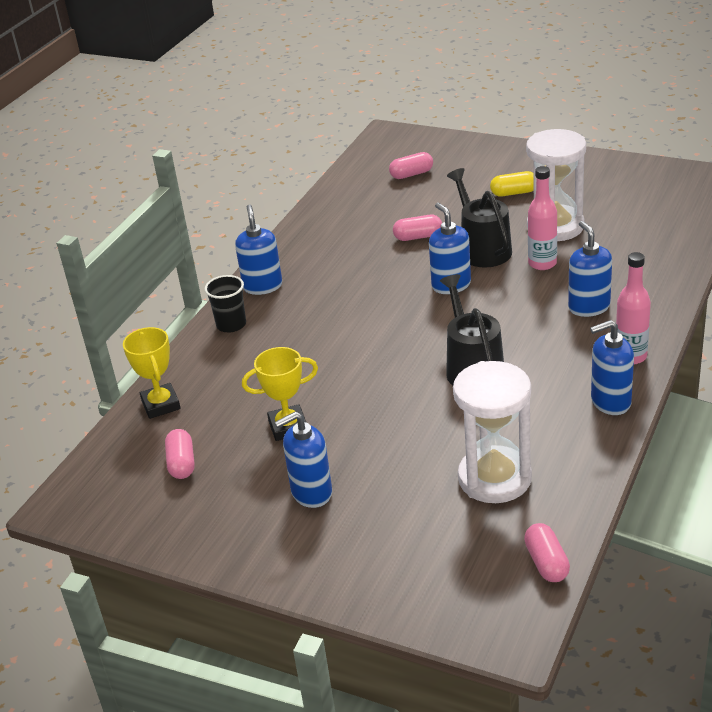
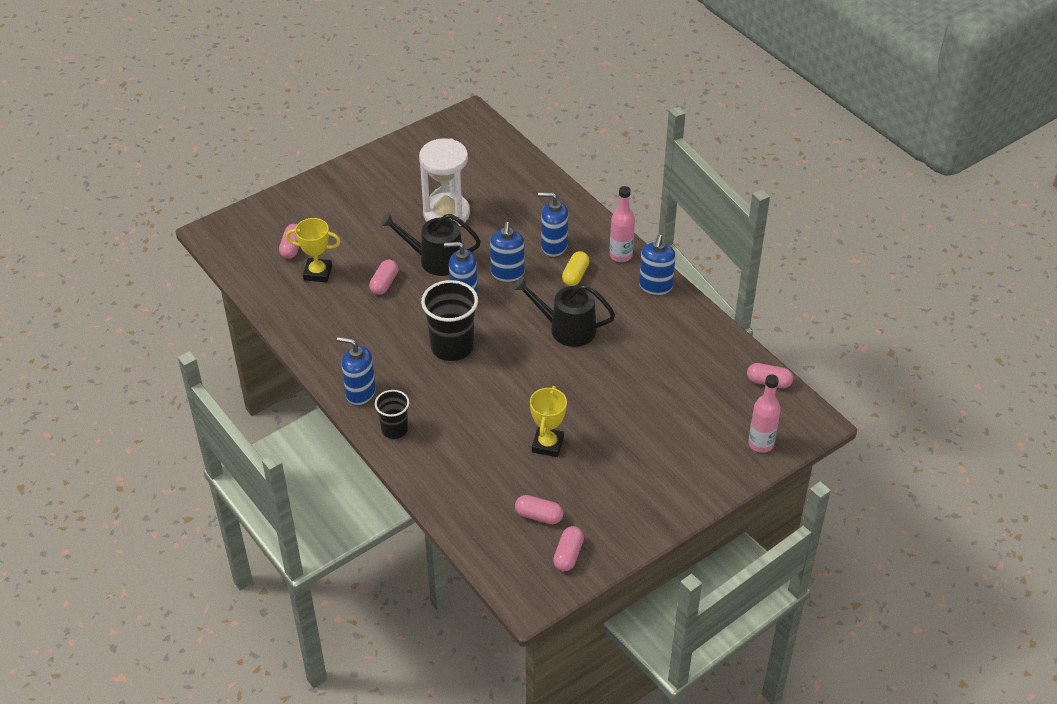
camera: 65 degrees left, 10 degrees up
yellow trophy [123,327,181,419] -> yellow trophy moved to [286,218,341,282]
blue soap dispenser [275,412,332,508] -> blue soap dispenser moved to [490,222,524,282]
white hourglass [453,361,532,503] -> none
yellow capsule [490,171,534,196] -> yellow capsule moved to [562,251,589,286]
pink bottle [528,166,557,270] -> pink bottle moved to [748,374,781,453]
none -> black cup [421,280,478,361]
none -> pink capsule [553,526,584,571]

